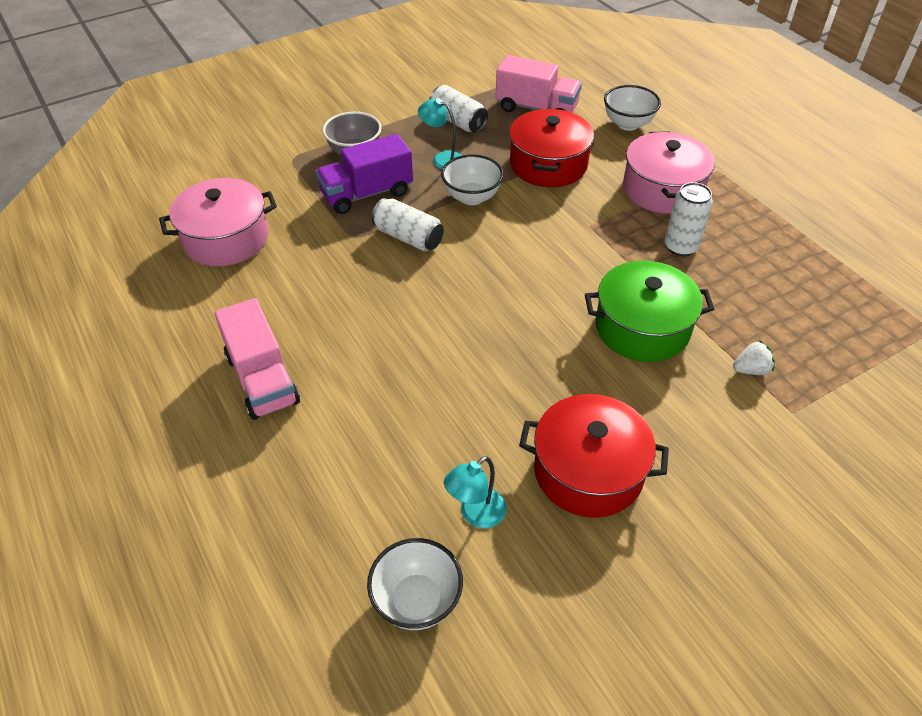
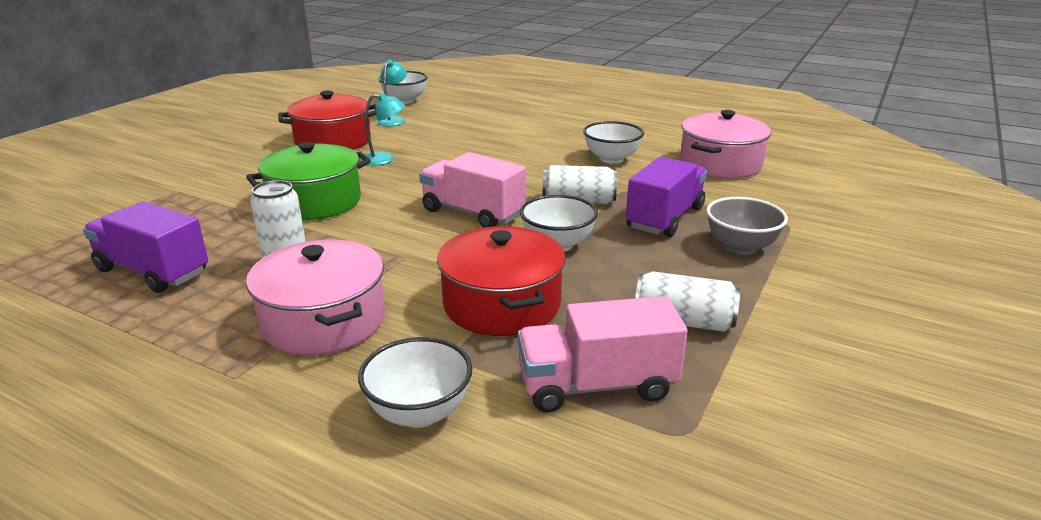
camera: 150 degrees right, 20 degrees down
pink truck [215,298,300,420] -> pink truck moved to [419,152,526,228]
turquoise lamp [418,98,462,169] -> turquoise lamp moved to [361,93,405,165]
white strawberry [733,340,775,375] -> none
none -> purple truck [83,201,208,293]
none -> white bowl [583,121,644,164]

